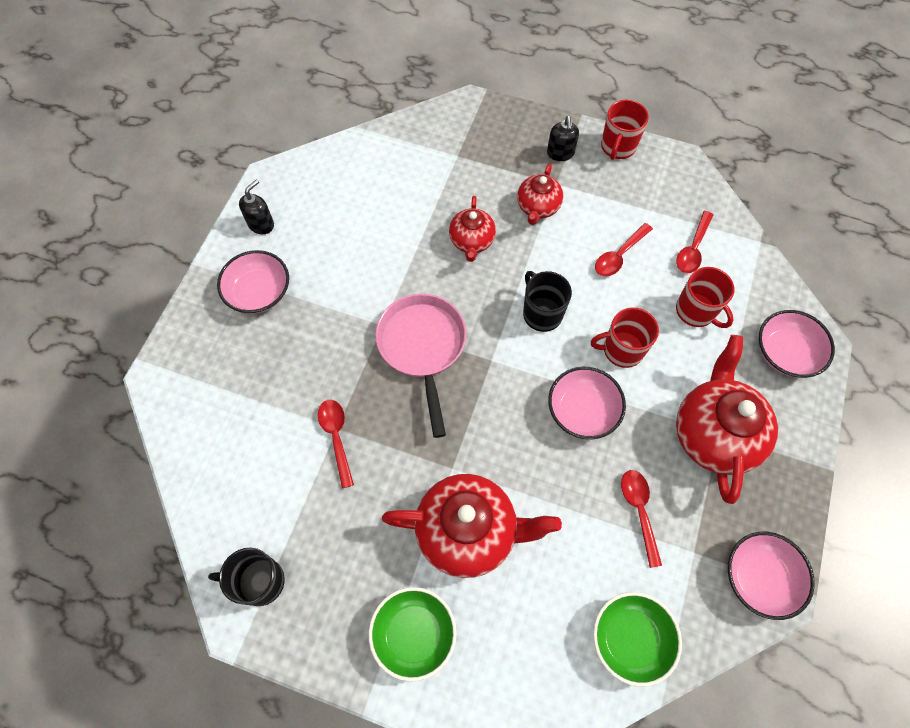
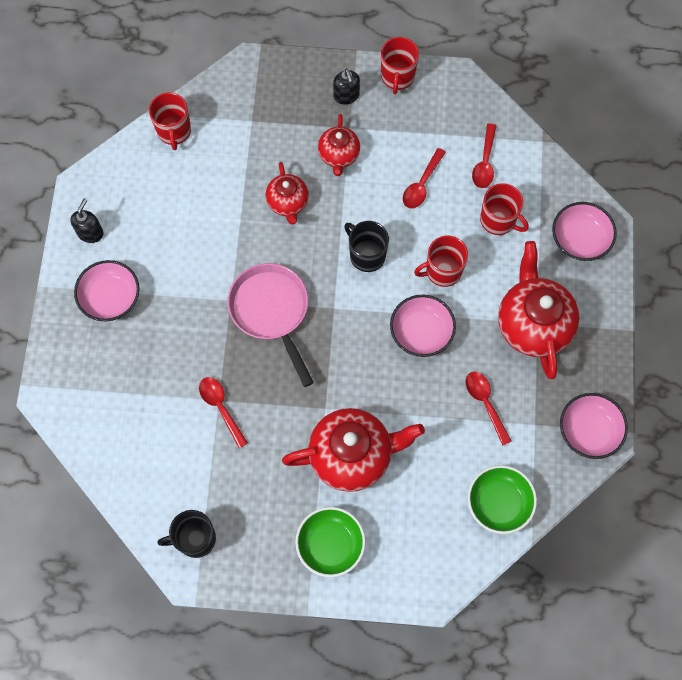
camera: 15 degrees left, 5 degrees up
none -> red mug [149,92,191,150]

